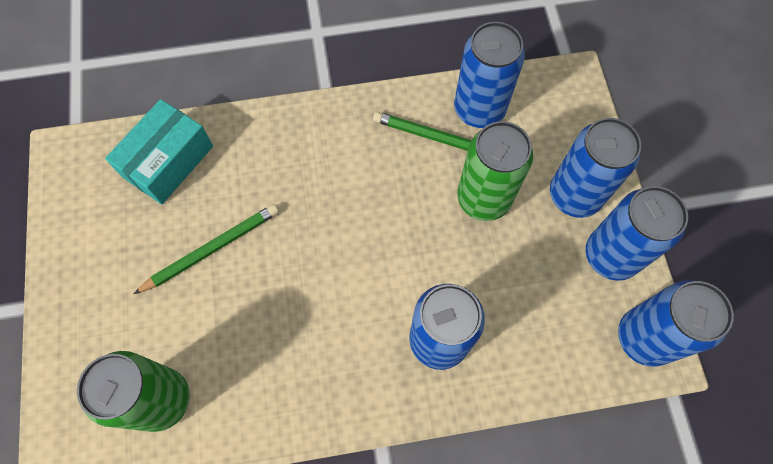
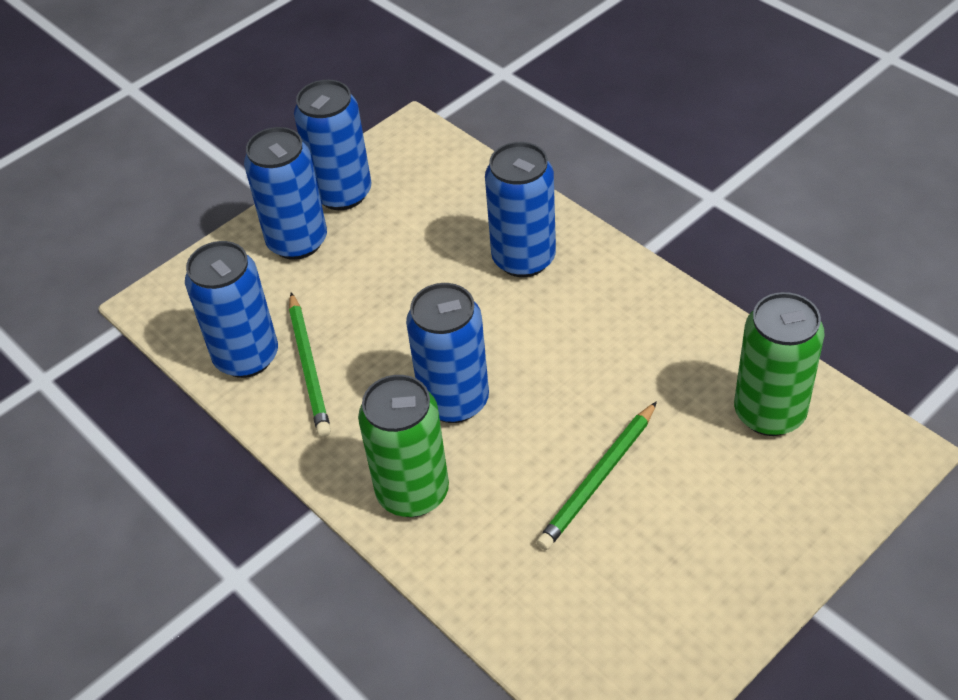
camera: 120 degrees left, 20 degrees down
turquoise box [105,99,213,204] -> none
green pencil [134,204,279,294] -> green pencil turned 75 degrees counterclockwise [536,401,657,550]
green can [457,121,533,221] -> green can moved to [358,375,449,517]
blue can [618,280,734,367] -> blue can moved to [406,283,489,423]

